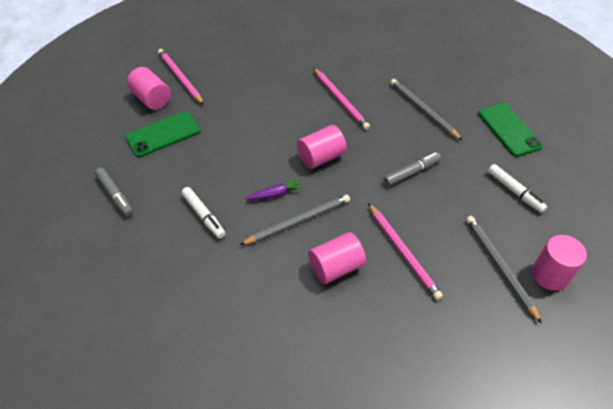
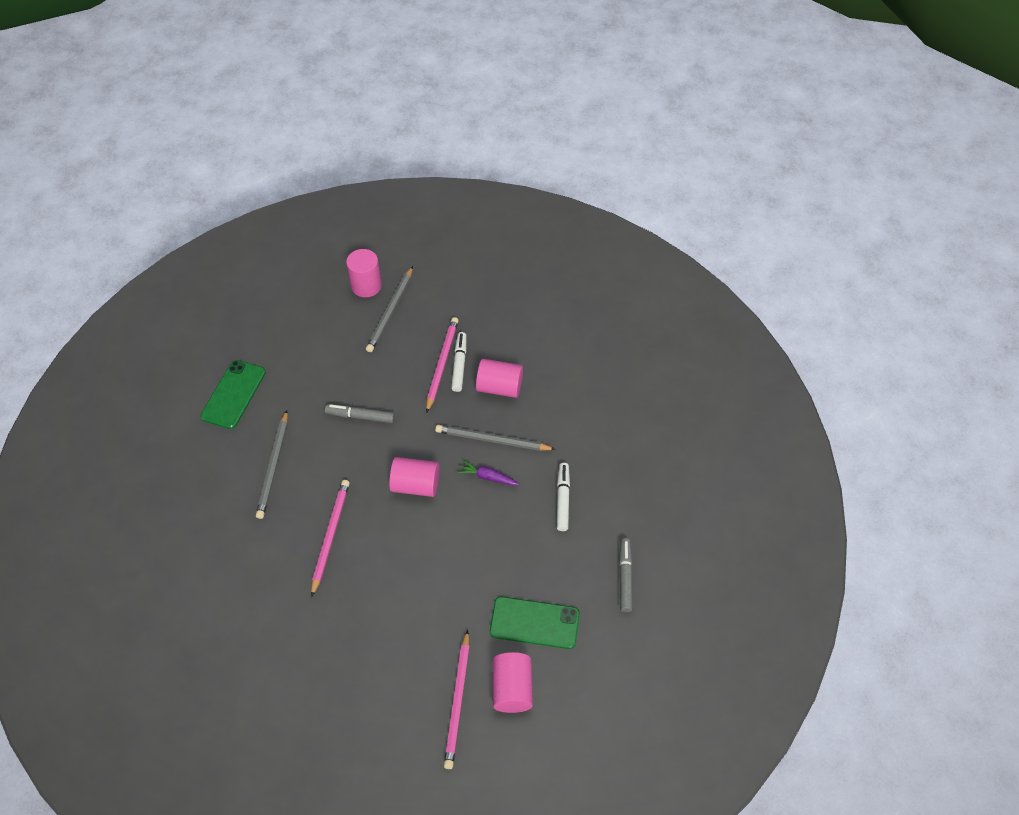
camera: 140 degrees left, 5 degrees up
white marker [488,164,547,213] -> white marker moved to [451,332,466,392]

